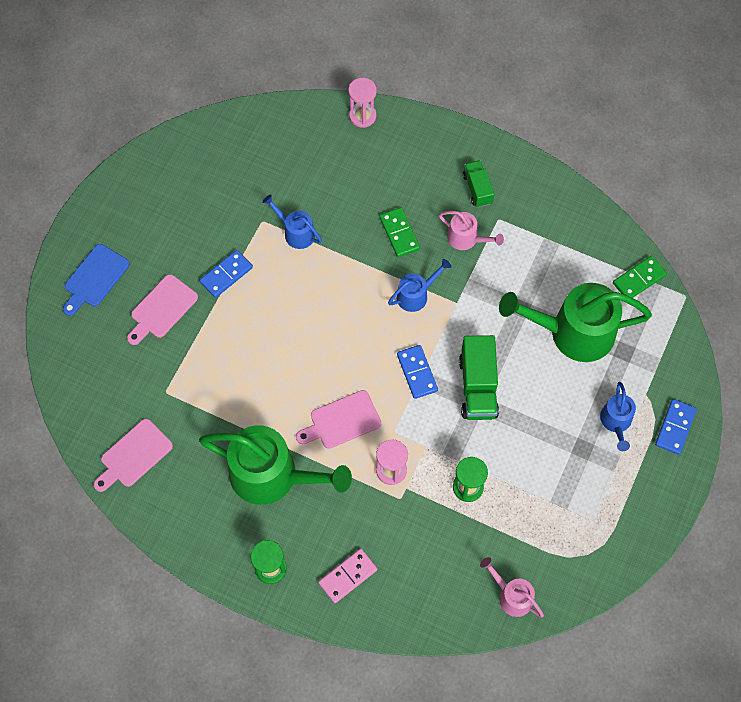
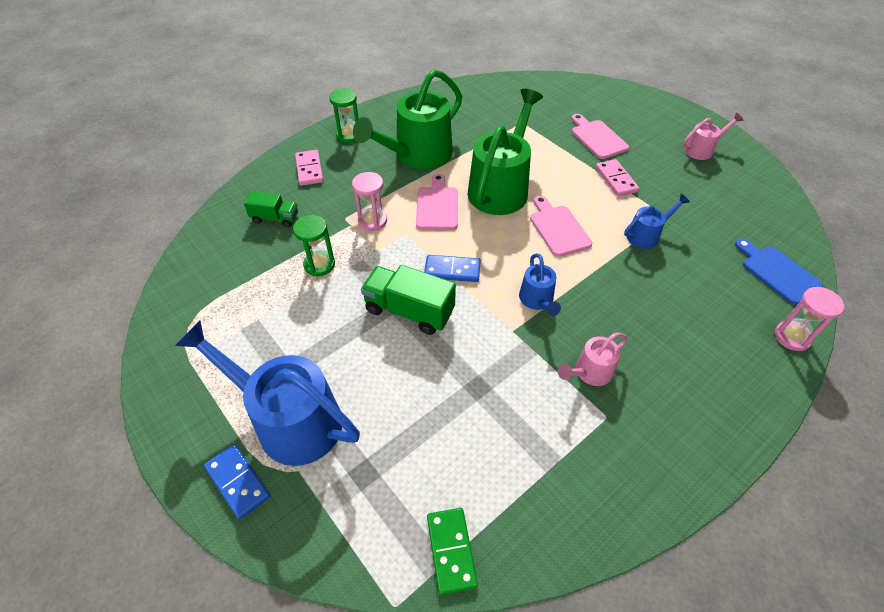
camera: 115 degrees right, 15 degrees down
blue cutting board [63,244,130,316] -> blue cutting board moved to [735,238,823,305]
pink cutting board [94,419,173,492] -> pink cutting board moved to [530,196,592,257]
blue domino [199,250,253,298] -> pink domino [596,159,639,197]
green domino [379,207,420,257] -> none
green truck [463,160,494,208] -> green truck moved to [244,191,298,227]
pink watering can [480,557,544,617] -> pink watering can moved to [683,112,743,160]
green watering can [499,283,652,362] -> green watering can moved to [468,89,543,215]
blue watering can [600,382,636,451] -> blue watering can [175,321,360,466], size x2.04

